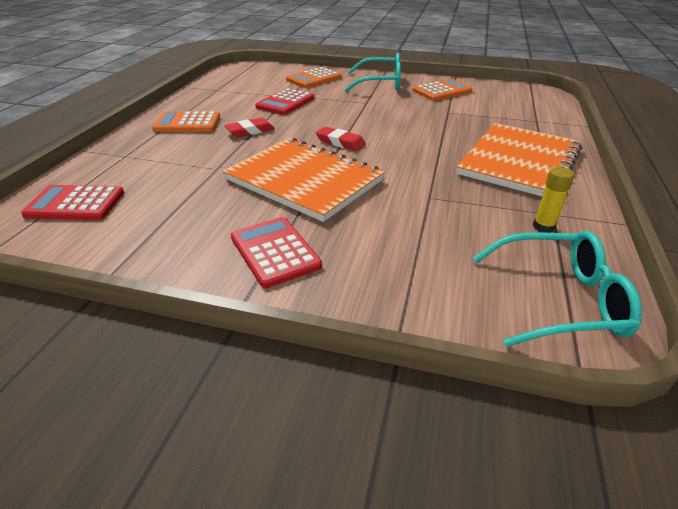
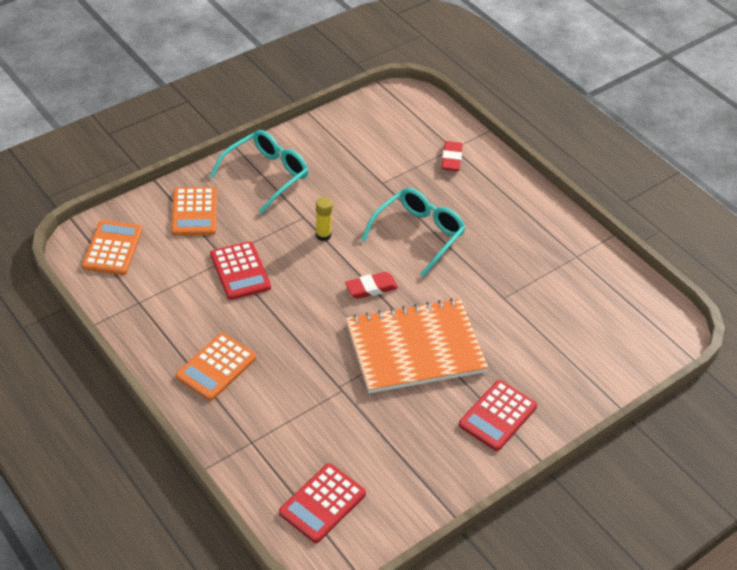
camera: 55 degrees left, 10 degrees up
red eraser [224,117,275,137] -> red eraser moved to [442,141,463,171]
red calculator [231,217,322,288] -> red calculator turned 60 degrees counterclockwise [459,380,537,451]
orange calculator [412,79,473,101] -> orange calculator moved to [82,220,142,275]
orange notebook [456,123,582,196] -> none
turquoise glasses [473,231,642,347] -> turquoise glasses moved to [361,188,466,277]
yellow glue stick [533,167,574,233] -> yellow glue stick moved to [316,197,333,241]

